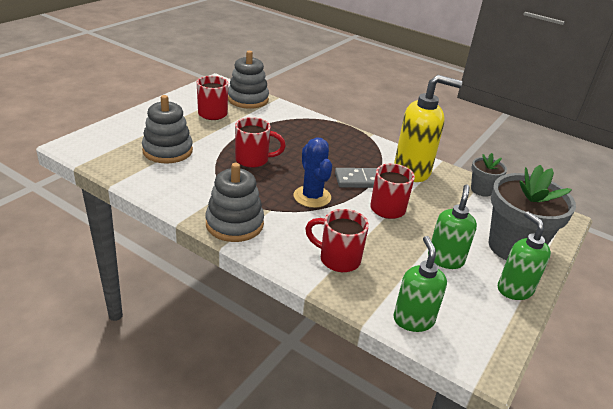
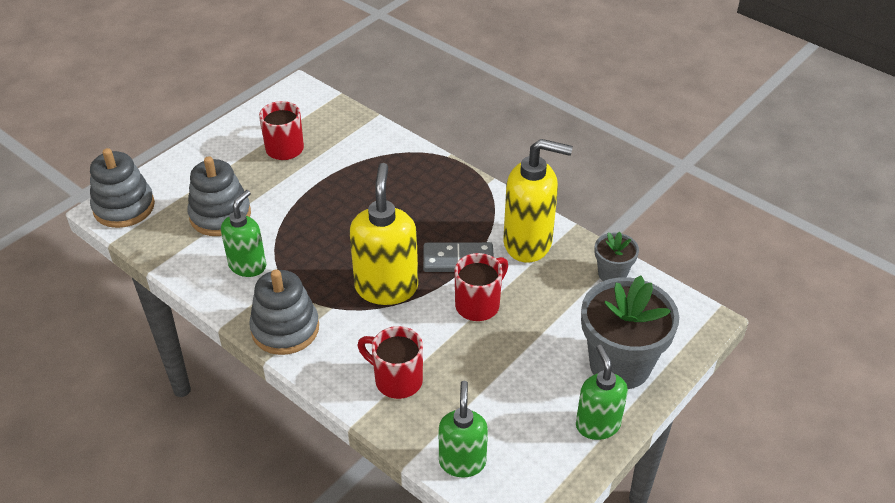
camera: 10 degrees right, 10 degrees up
grey stacking toy [228,51,269,109] -> grey stacking toy moved to [90,148,155,228]
red mug [235,117,286,168] -> none
blue cactus [293,137,332,208] -> yellow soap dispenser [350,163,418,305]
green soap dispenser [428,184,477,269] -> green soap dispenser moved to [221,190,266,277]

